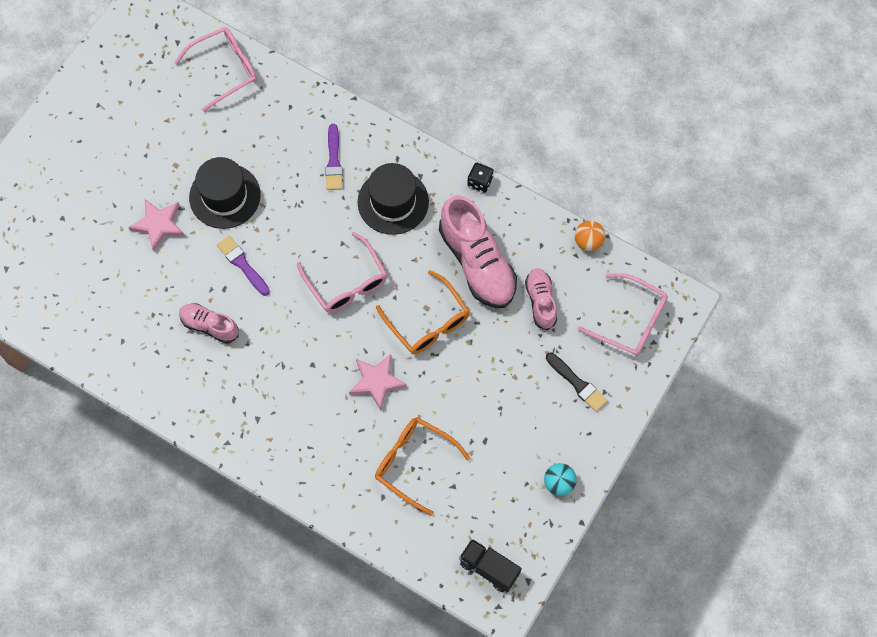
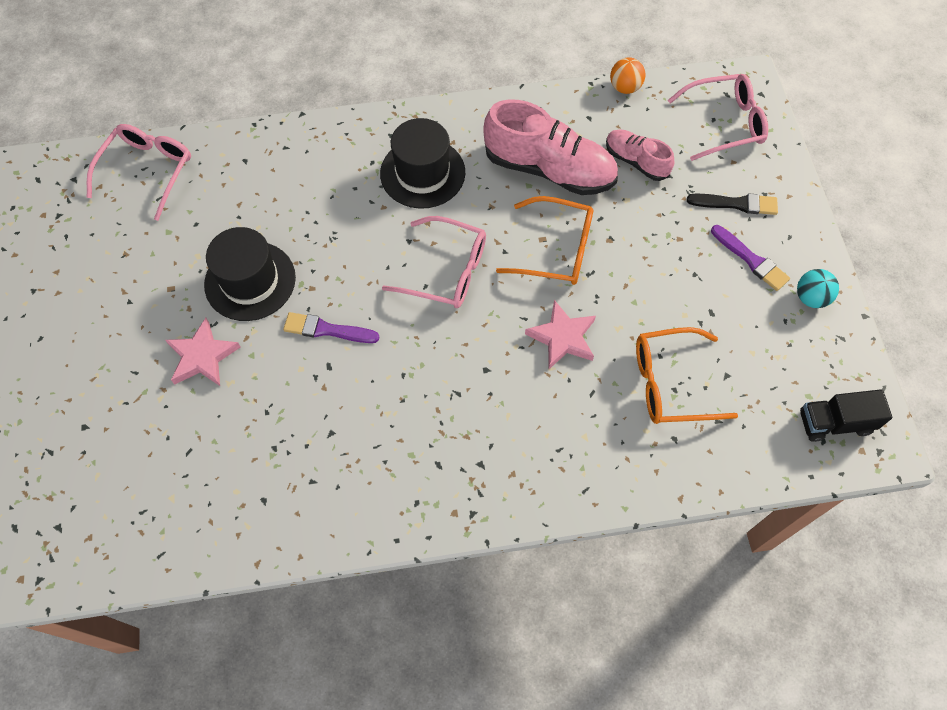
camera: 40 degrees left, 5 degrees down
pink shoe [179,303,238,343] -> none
purple brush [325,124,343,190] -> purple brush moved to [711,225,790,291]
black dice [467,162,494,193] -> none

